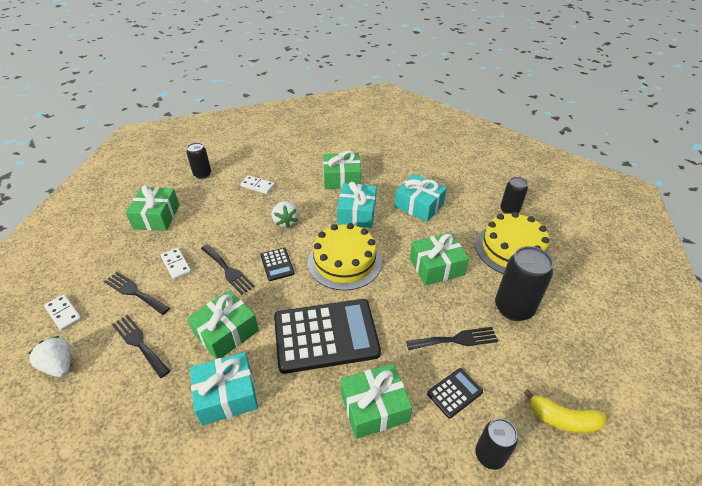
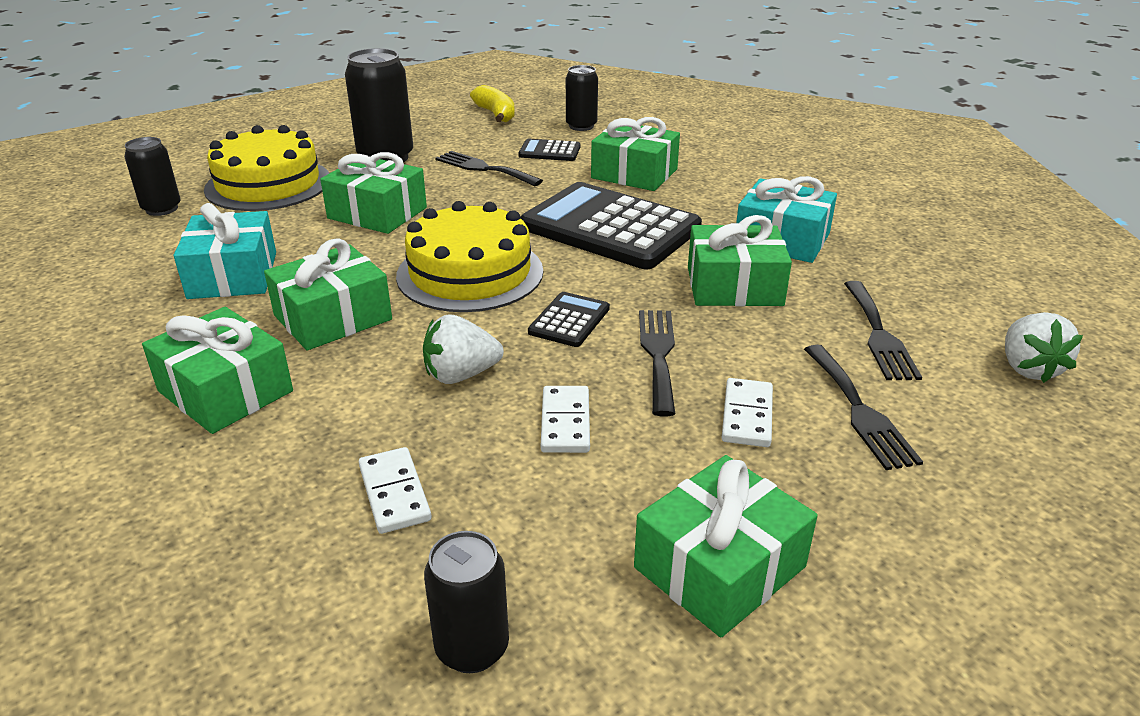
camera: 135 degrees left, 10 degrees down
white domino [44,294,82,331] -> white domino moved to [541,386,590,453]
white strawberry [272,201,299,228] -> white strawberry turned 135 degrees counterclockwise [423,314,504,384]
turquoise gift [337,182,377,228] -> green gift [264,239,392,350]

